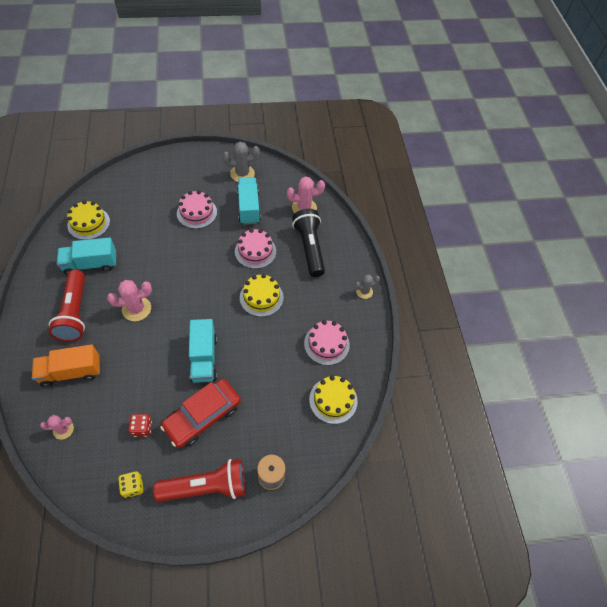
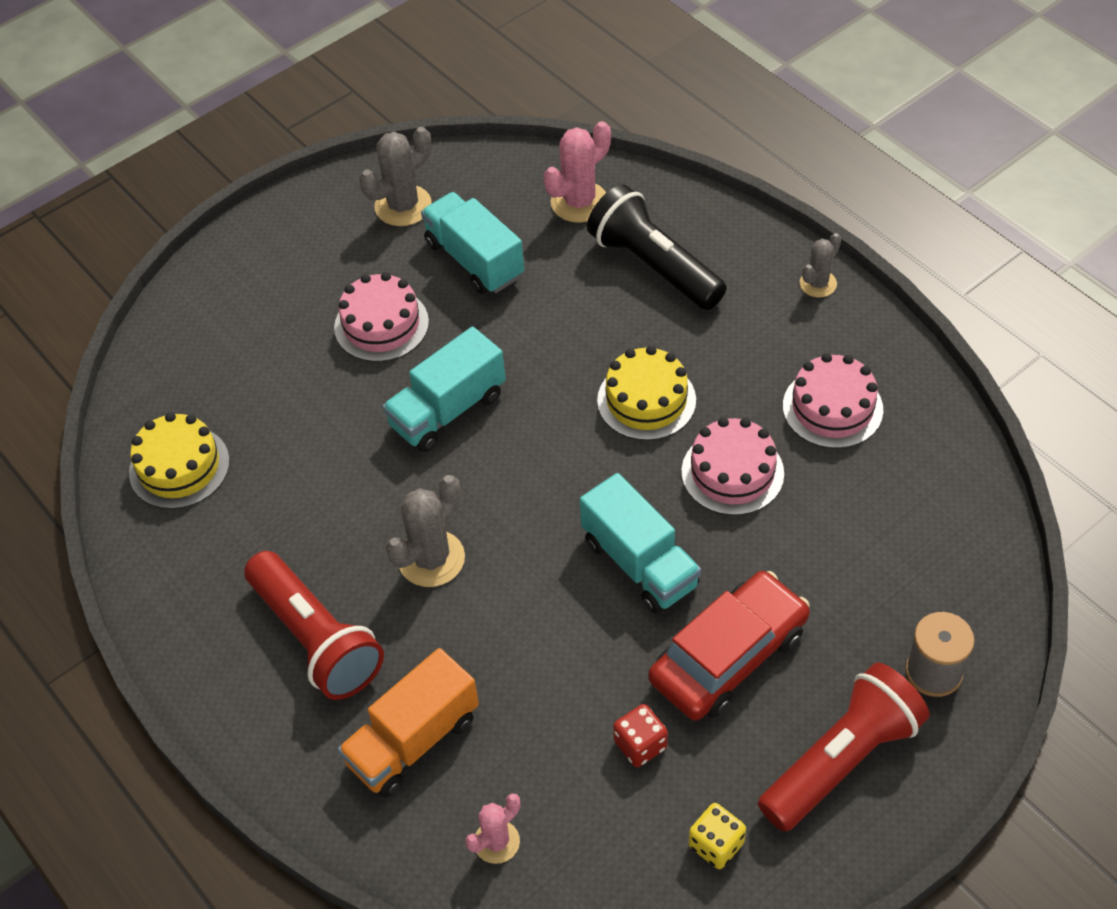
camera: 25 degrees left, 5 degrees down
turquoise truck [57,237,116,275] -> turquoise truck moved to [382,327,506,452]
pink cactus [107,280,152,321] -> grey cactus [386,475,465,587]
red car [160,379,241,448] -> red car turned 150 degrees counterclockwise [648,571,810,721]
pink cake [235,229,276,269] -> pink cake moved to [682,417,784,515]
yellow cake [309,375,358,424] -> none

